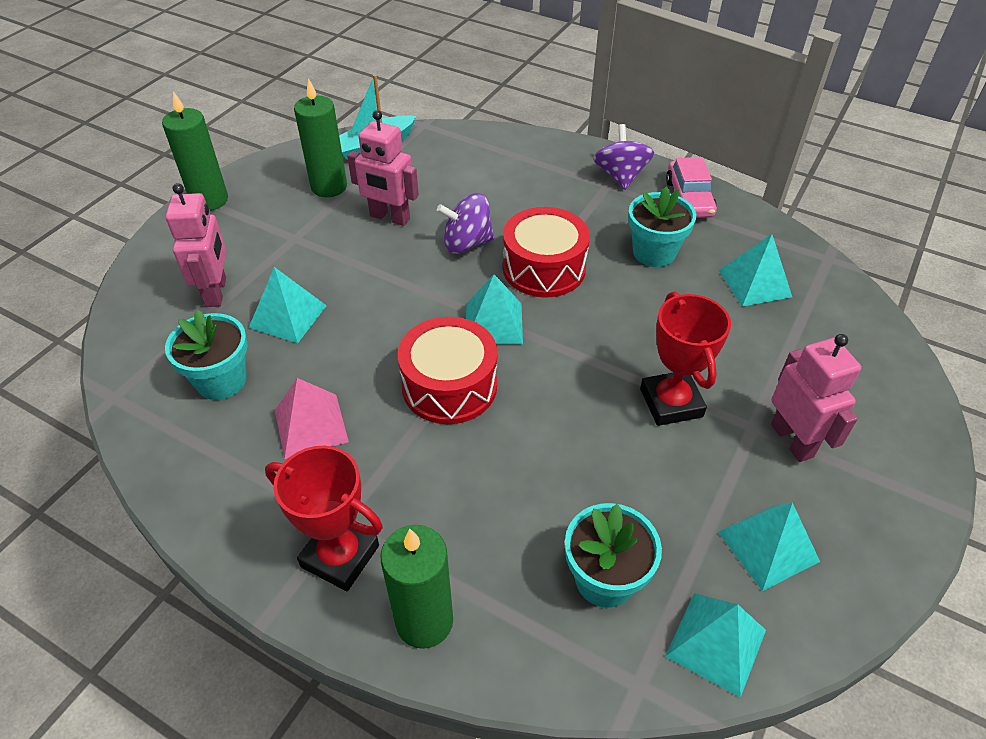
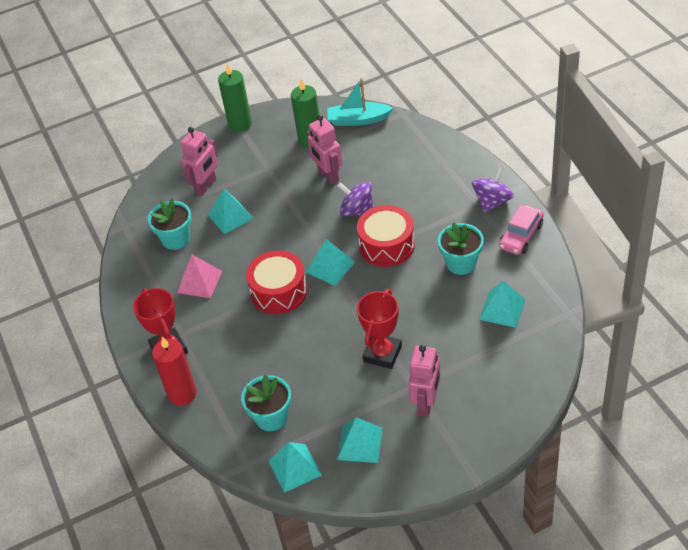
camera: 40 degrees right, 0 degrees up
green candle [380,525,453,649] -> red candle [152,337,197,406]

